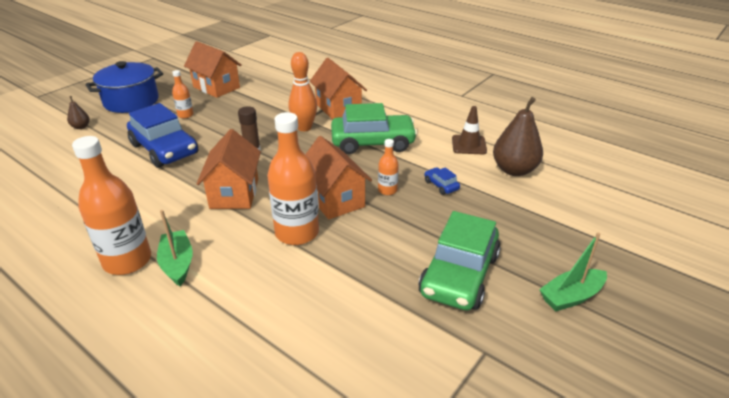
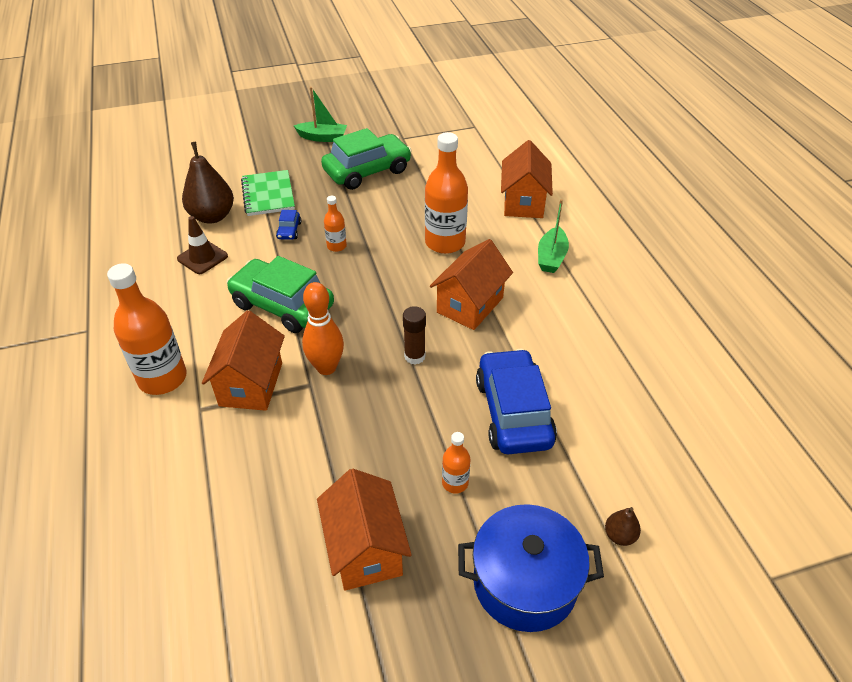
camera: 145 degrees left, 10 degrees up
orange bottle [72,136,151,275] -> orange bottle moved to [107,264,187,395]
orange house [306,136,372,219] -> orange house moved to [501,140,553,218]
none -> green notebook [241,170,295,216]

